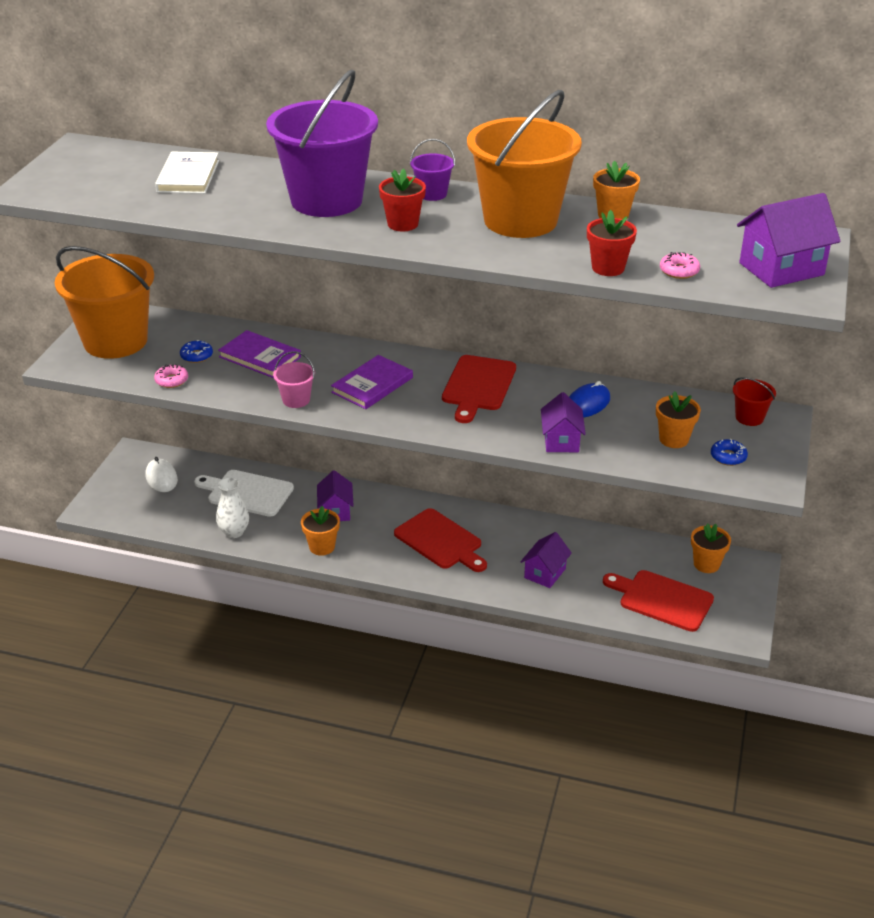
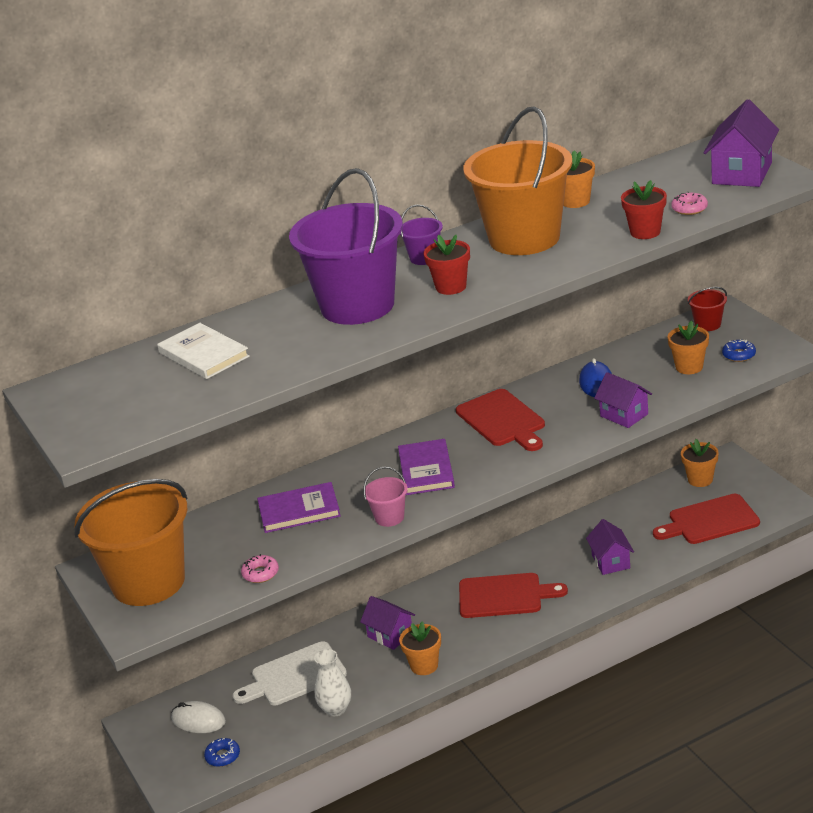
camera: 40 degrees left, 5 degrees down
blue donut [180,340,213,363] -> blue donut moved to [204,738,240,767]

